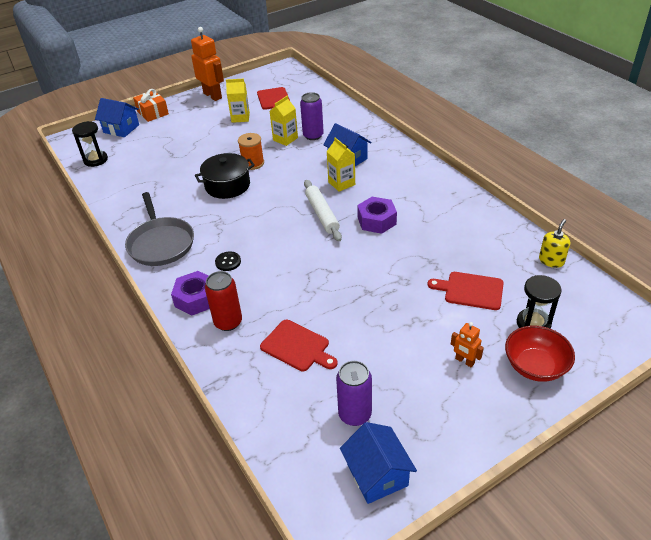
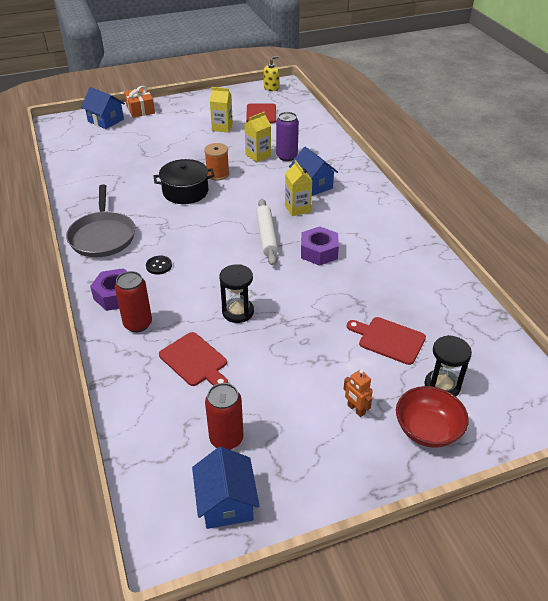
camera: 10 degrees right, 0 degrees up
black hourglass [72,121,108,167] -> black hourglass moved to [219,264,254,323]
orange robot [191,27,224,101] -> none
purple can [336,361,372,426] -> red can [205,383,243,450]
yellow soap dispenser [539,219,570,268] -> yellow soap dispenser moved to [264,56,279,91]

